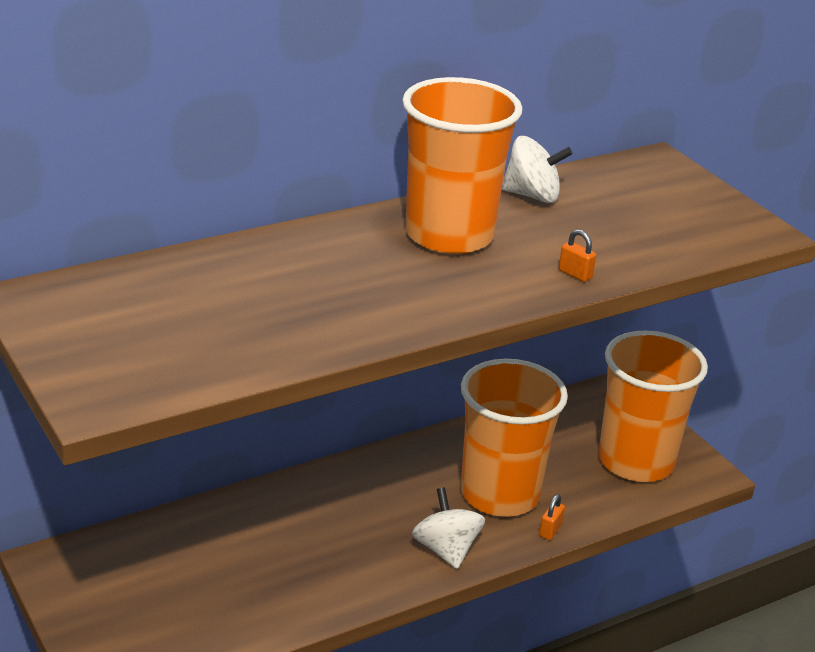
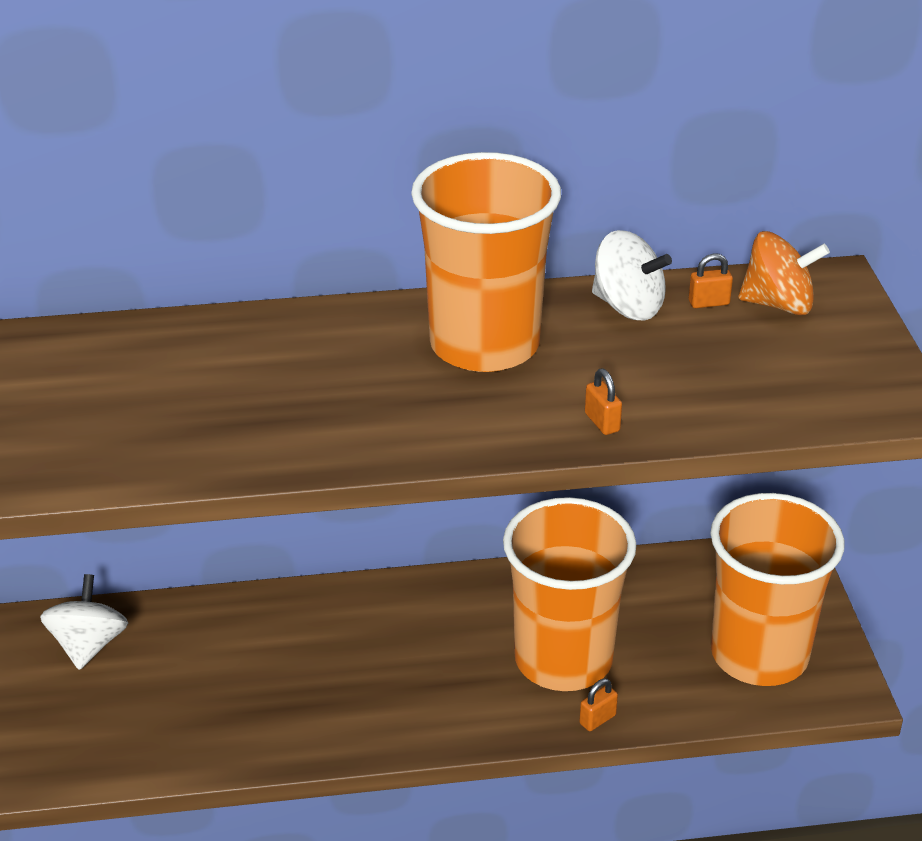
camera: 25 degrees right, 5 degrees up
white spinning top [412,487,485,569] -> white spinning top moved to [40,574,128,670]
none -> orange padlock [689,253,733,308]
none -> orange spinning top [738,231,830,315]

